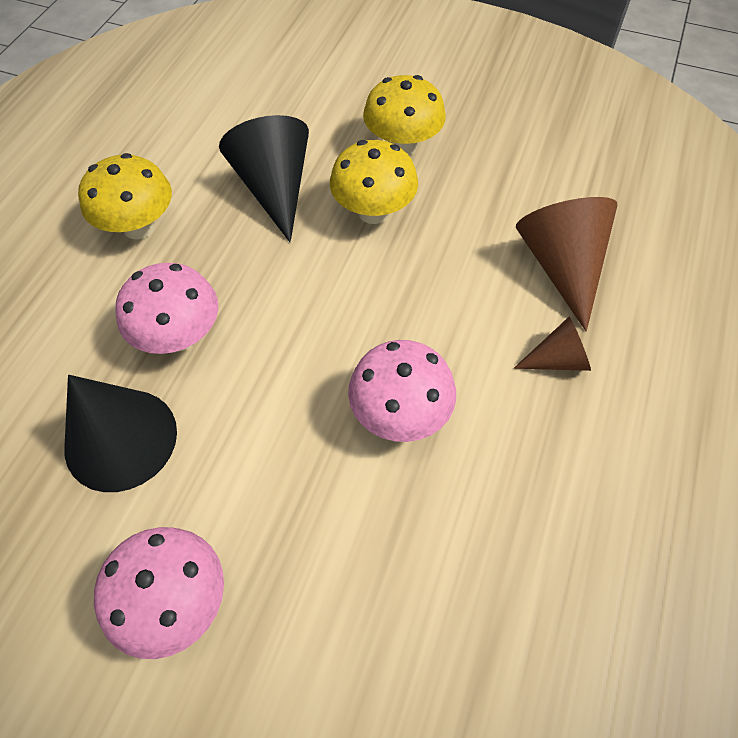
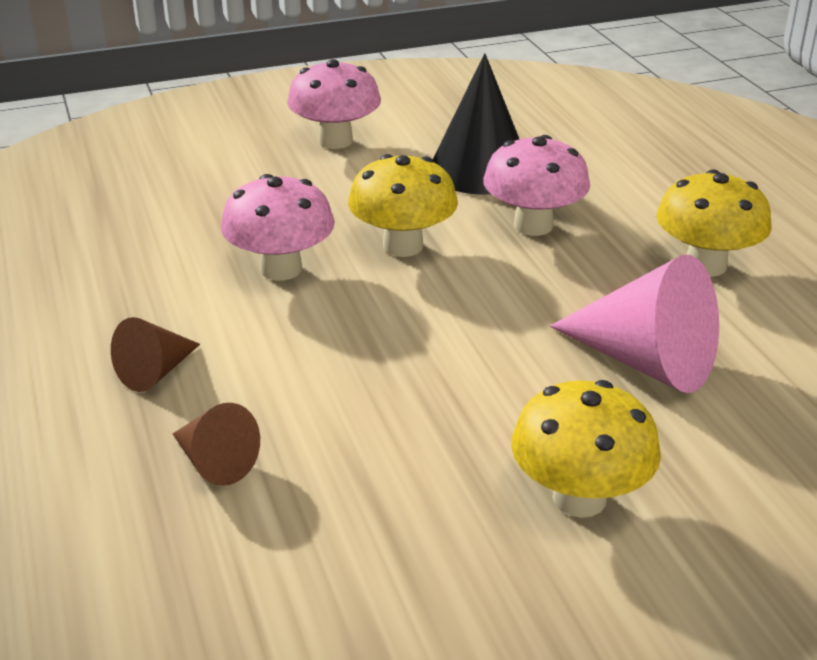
camera: 140 degrees right, 25 degrees down
black cone [219,115,309,242] -> pink cone [550,255,719,393]
yellow mushroom [330,140,418,224] -> yellow mushroom moved to [348,154,458,257]
brown cone [516,197,617,331] -> brown cone [173,403,260,486], size x0.55

